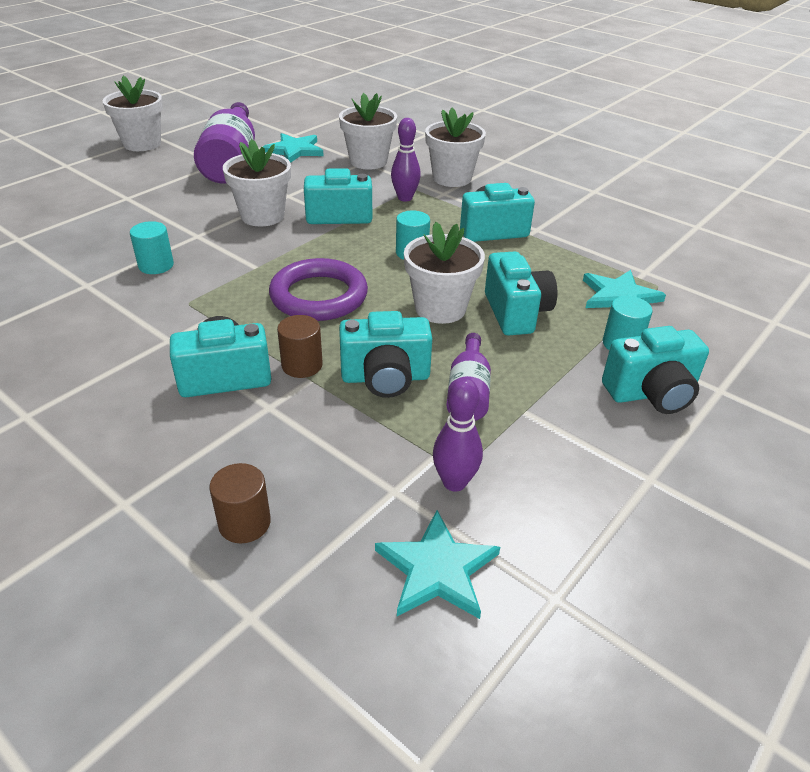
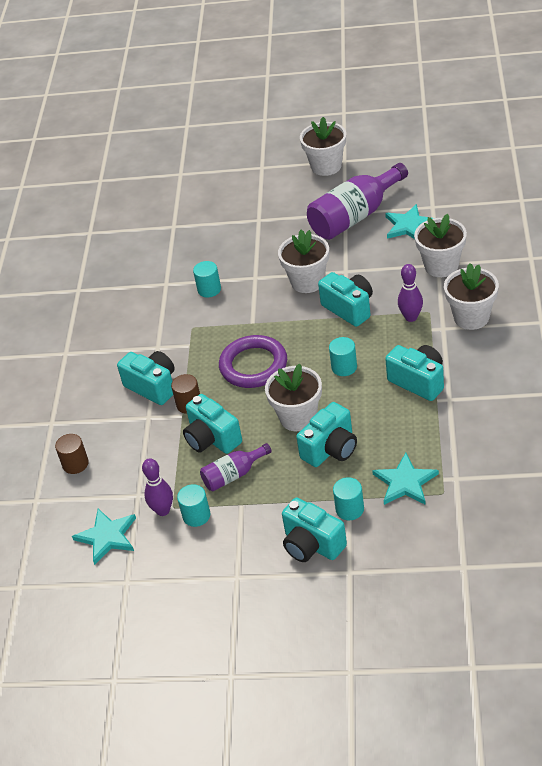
camera: 60 degrees right, 5 degrees up
none -> turquoise cylinder [177,484,210,527]

